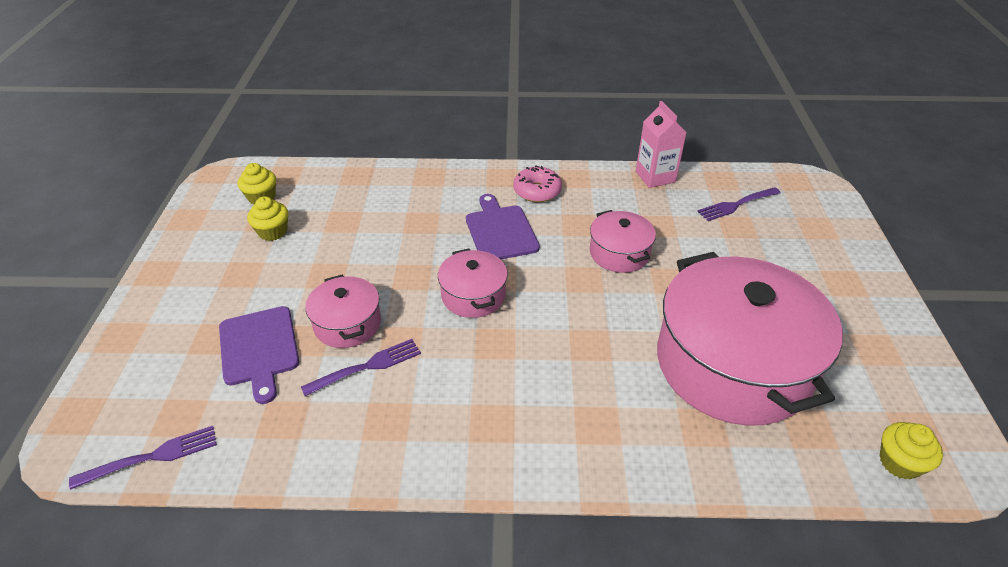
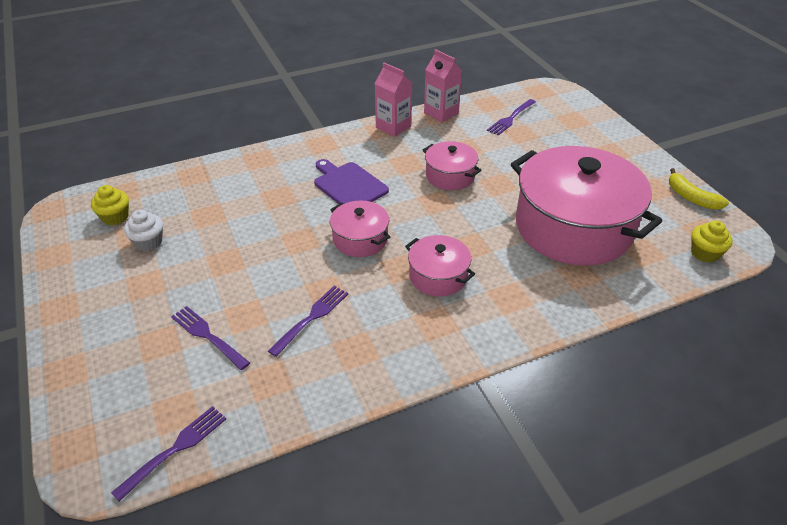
camera: 25 degrees left, 0 degrees up
purple cutting board [219,306,299,404] -> purple fork [171,306,250,370]
yellow cupcake [247,196,288,241] -> white cupcake [124,209,163,251]
pink pot [305,274,381,348] -> pink pot moved to [405,235,475,296]
pink donut [513,166,562,202] -> none
none -> pink carton [375,63,412,137]
none -> yellow banana [669,168,729,209]

